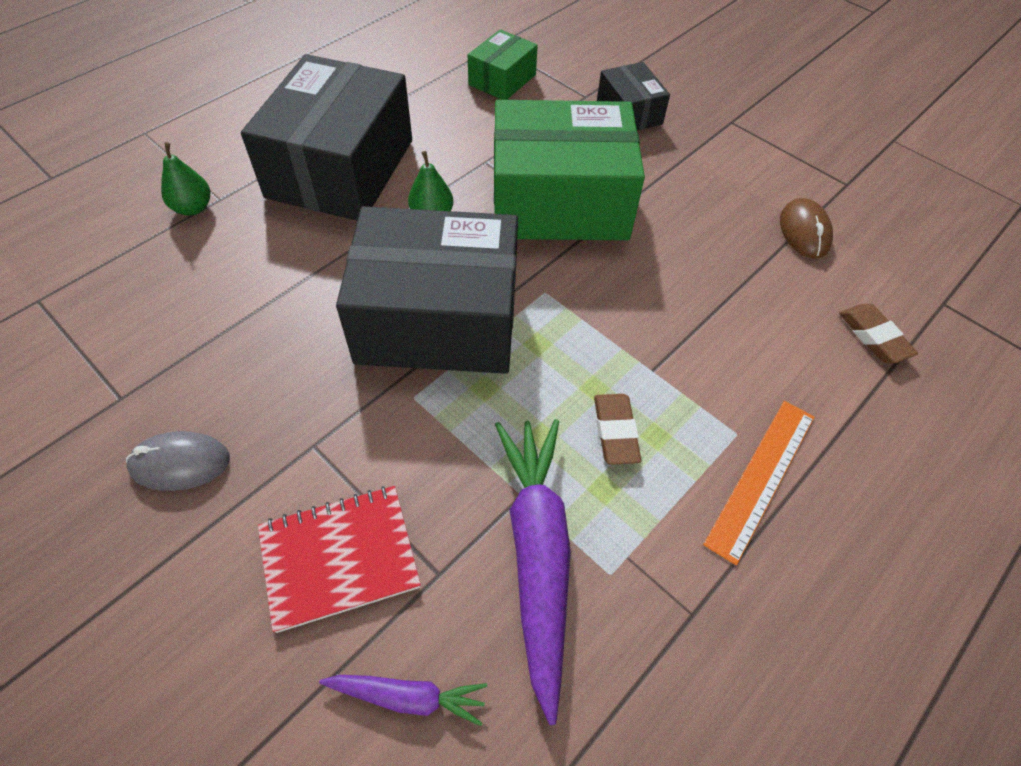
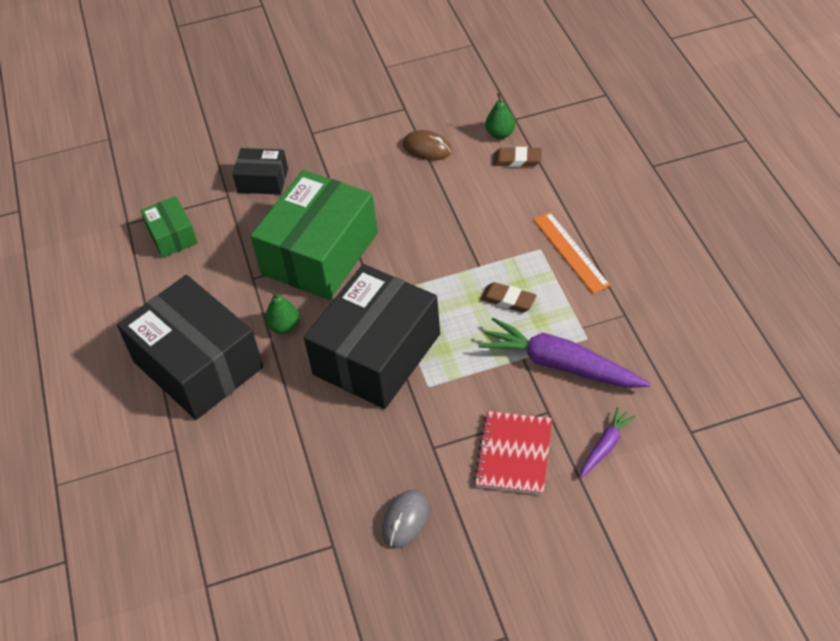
camera: 55 degrees left, 5 degrees down
green pear [161,142,210,215] -> green pear moved to [485,93,515,139]

